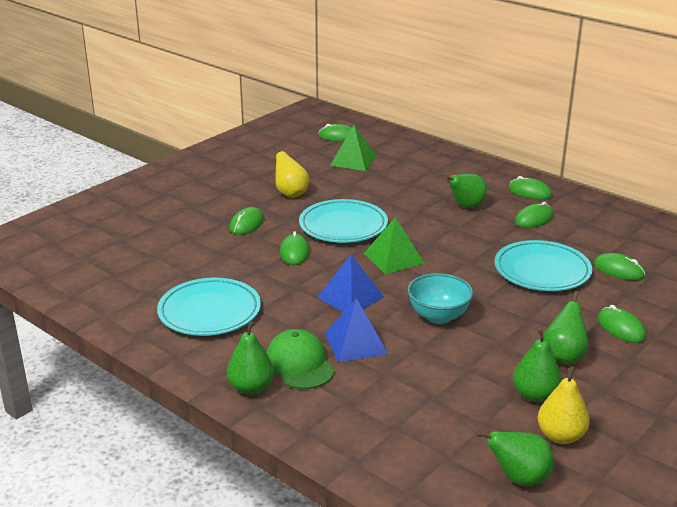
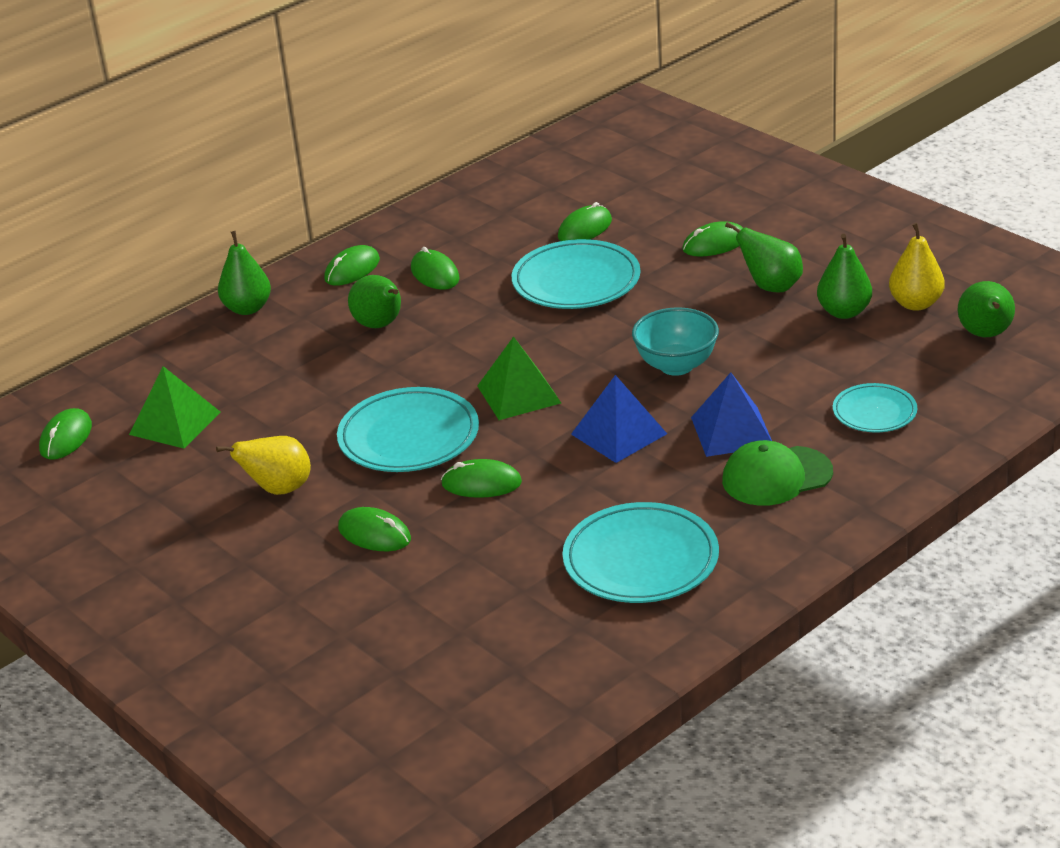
camera: 80 degrees left, 5 degrees up
green pear [227,321,274,395] -> green pear moved to [218,231,271,315]
none -> turquoise plate [833,383,917,433]

